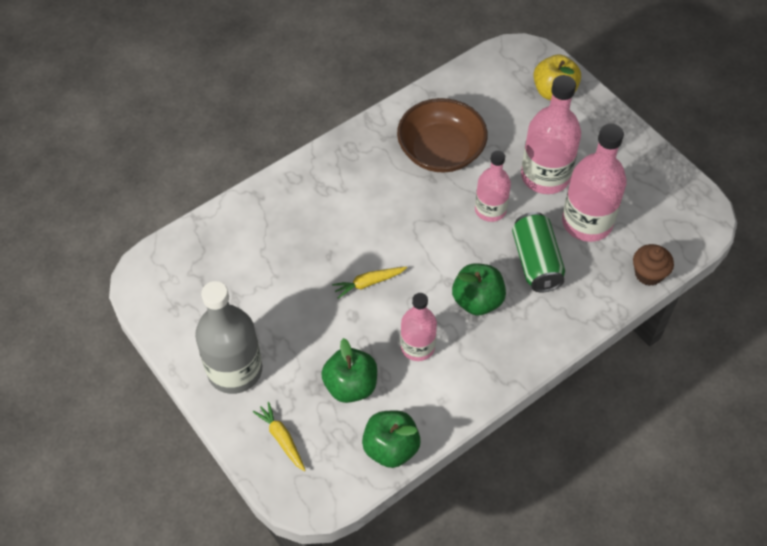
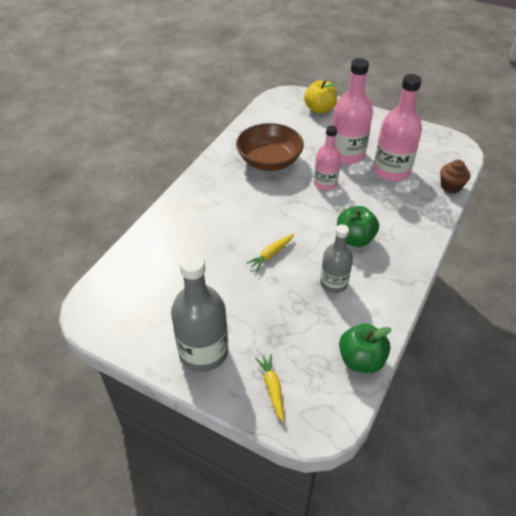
camera: 25 degrees left, 10 degrees down
yellow carrot [253,402,306,471] -> yellow carrot turned 45 degrees clockwise [255,354,284,422]
green apple [321,338,377,403] -> none
pink bottle [400,293,437,361] -> grey bottle [320,224,353,293]
green can [512,212,565,292] -> none

